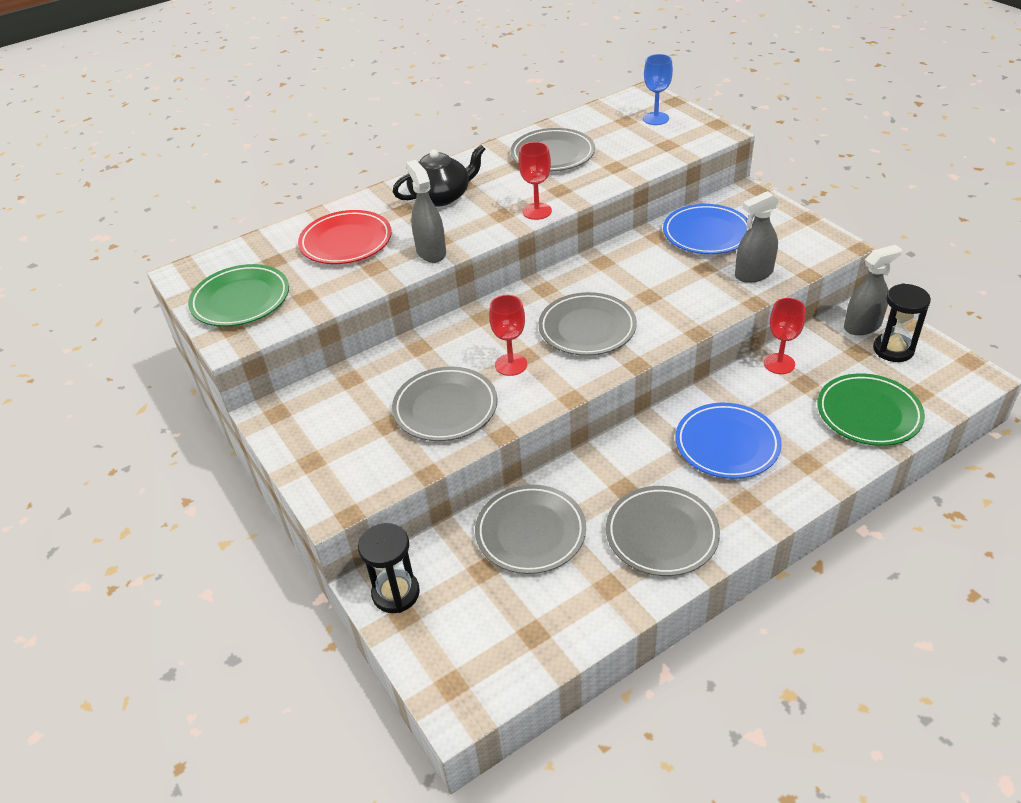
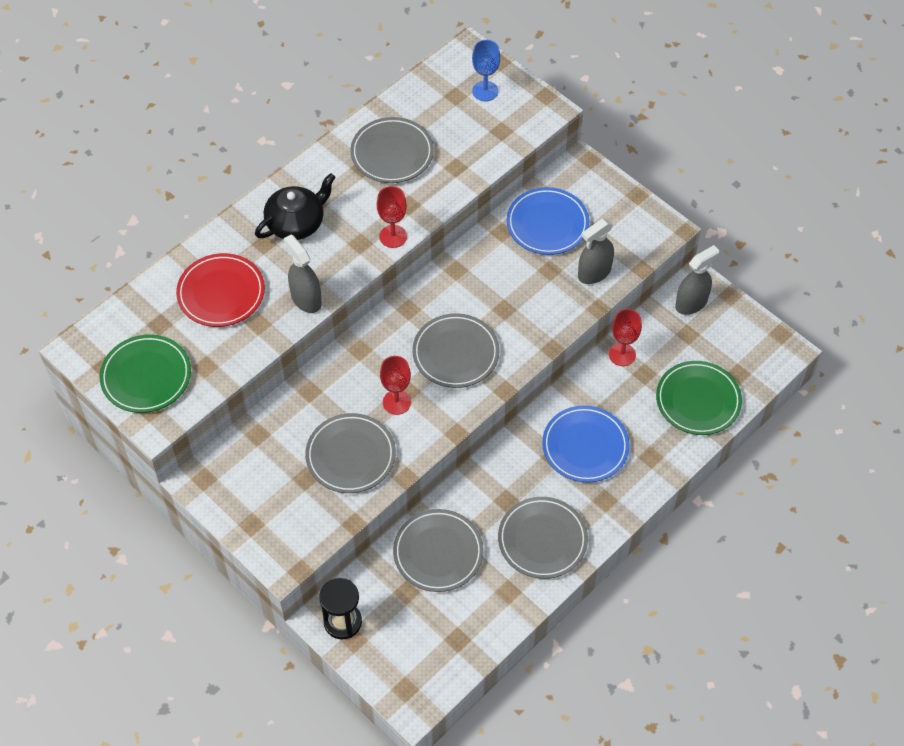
camera: 15 degrees left, 15 degrees up
black hourglass [873,283,931,362] -> none

